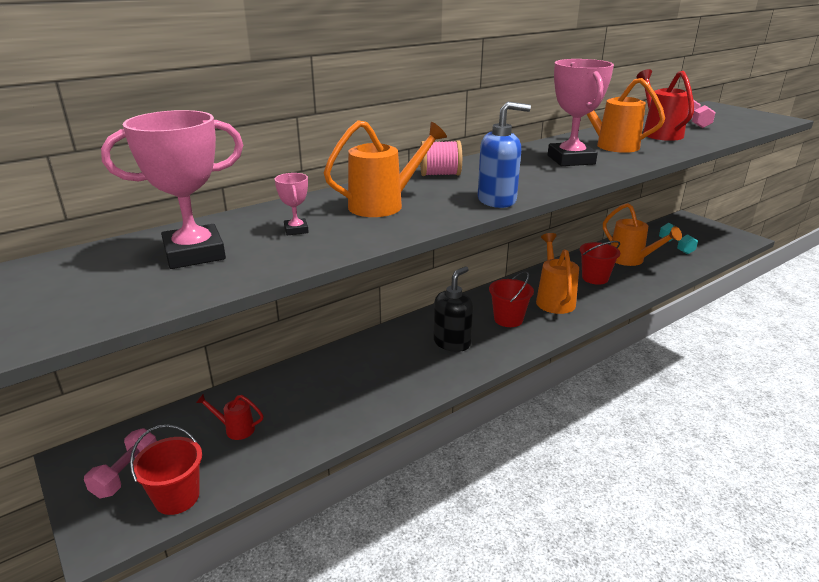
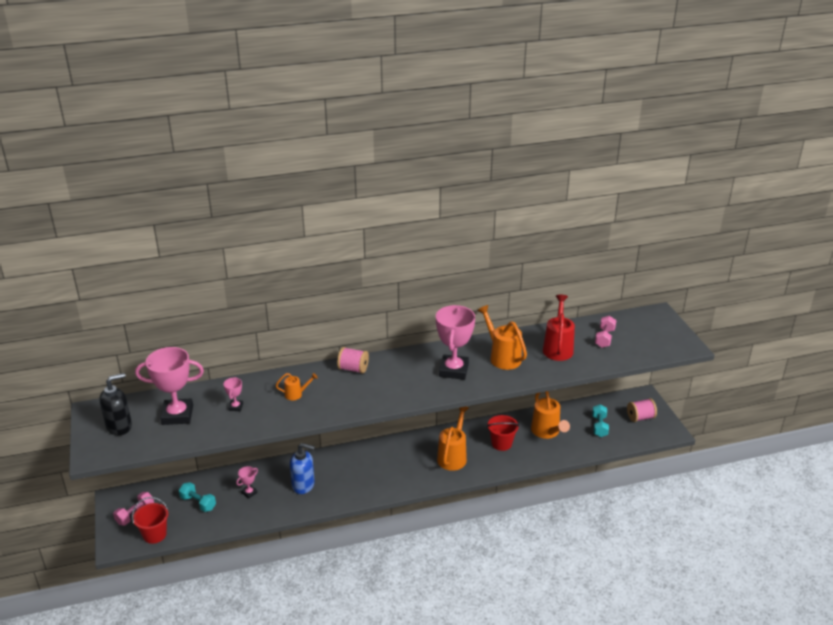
camera: 20 degrees right, 5 degrees up
red watering can [196,394,264,440] -> turquoise dumbbell [179,482,216,512]
orange watering can [324,120,447,217] -> orange watering can [276,373,318,400], size x0.53
black soap dispenser [433,266,473,352] -> black soap dispenser moved to [99,373,132,435]
blue soap dispenser [478,101,531,208] -> blue soap dispenser moved to [290,443,315,494]
red bucket [489,271,534,327] -> none
none -> pink trophy [236,466,258,499]
none -> pink spool [627,398,657,422]

